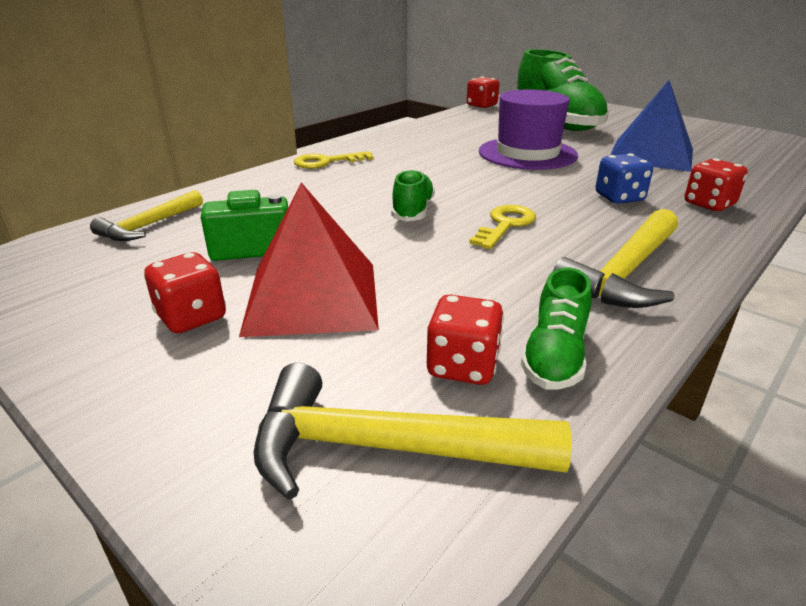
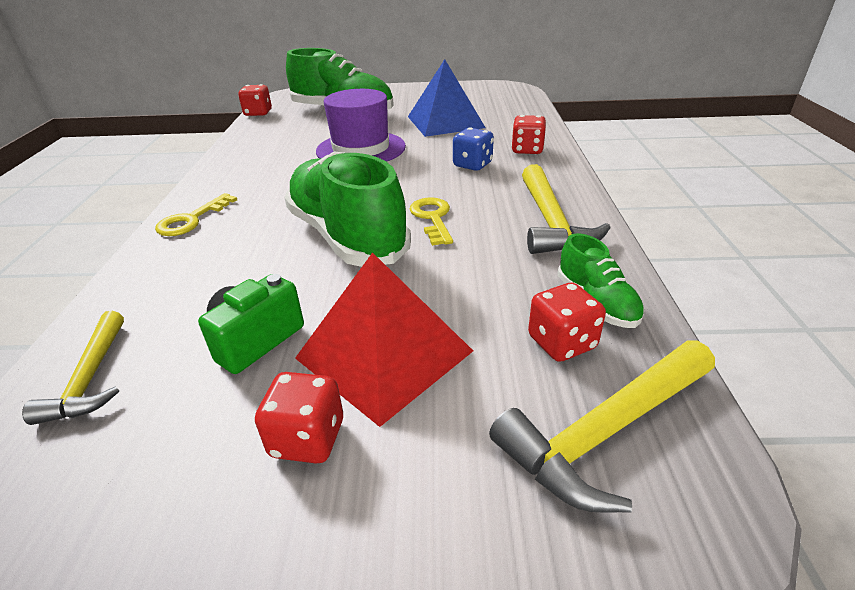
camera: 40 degrees left, 5 degrees up
green shoe [391,169,435,222] -> green shoe [284,151,411,267], size x2.08

